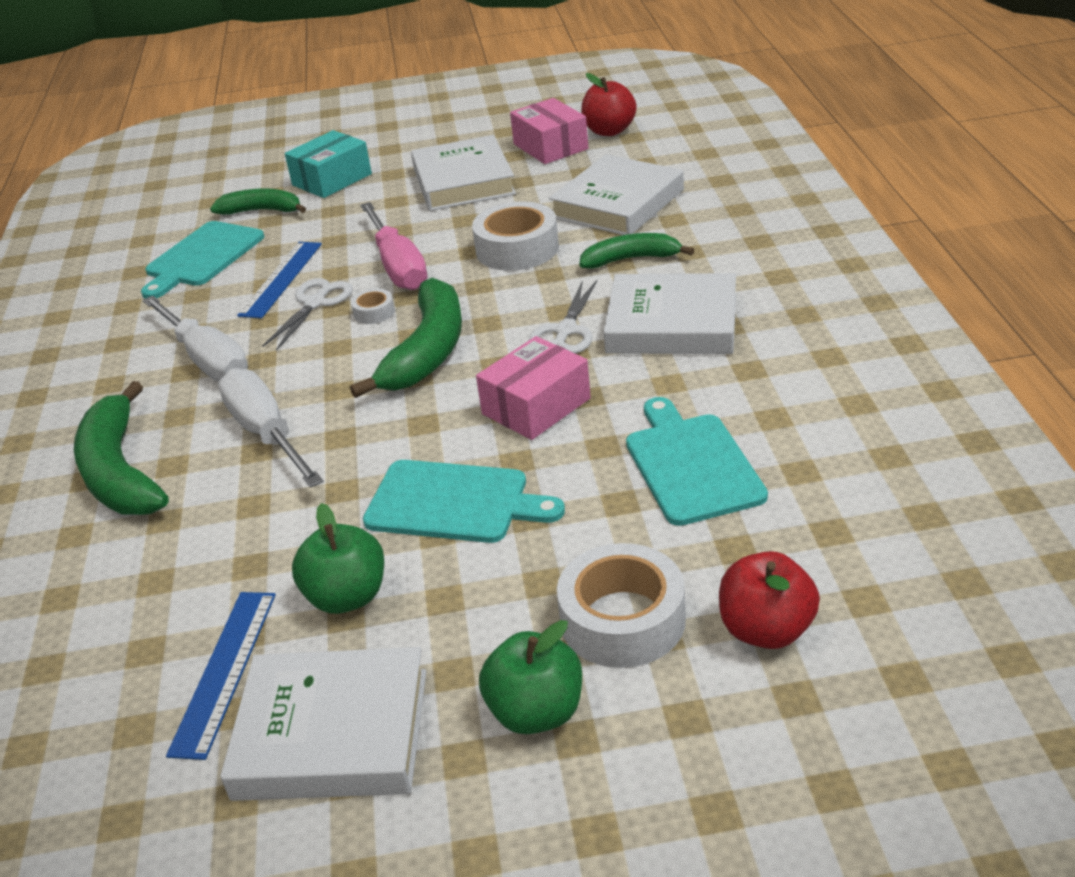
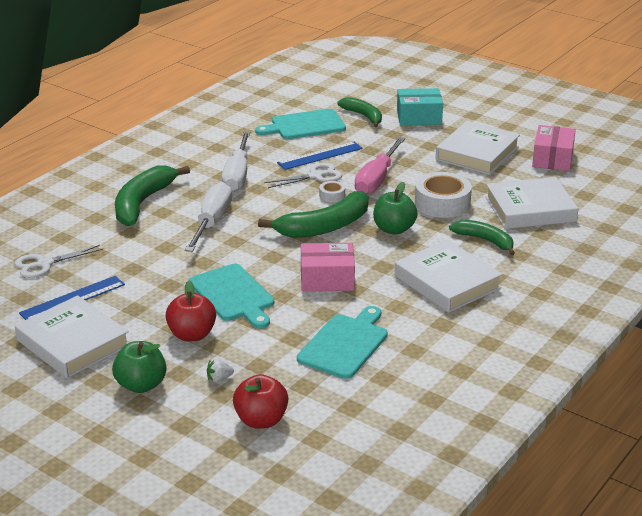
camera: 40 degrees right, 5 degrees down
green apple [292,503,384,614] -> green apple moved to [373,182,418,235]
white scissors [528,280,597,353] -> white scissors moved to [14,245,103,278]
white tape [557,543,686,668] -> white strawberry [207,359,234,382]
red apple [581,73,637,136] -> red apple moved to [165,280,216,342]

